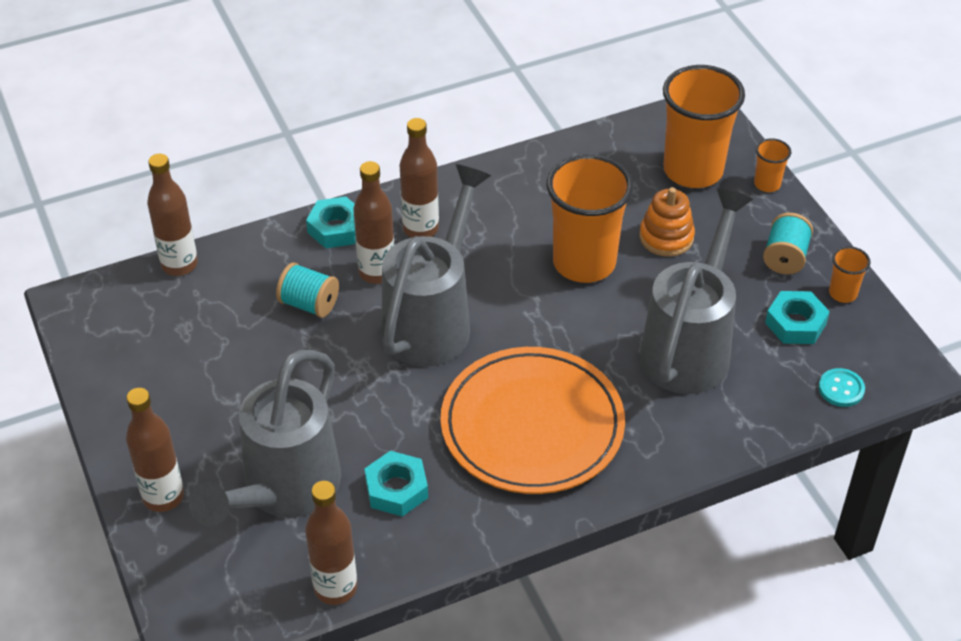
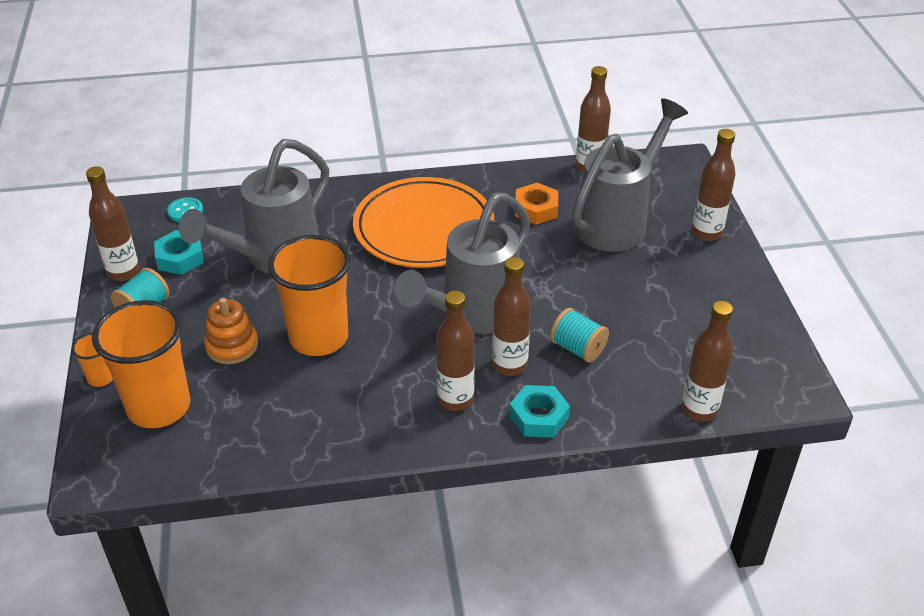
camera: 165 degrees left, 5 degrees down
turquoise nut [364,451,428,517] -> orange nut [515,183,558,225]
orange cup [829,246,871,303] -> brown bottle [86,166,139,281]

